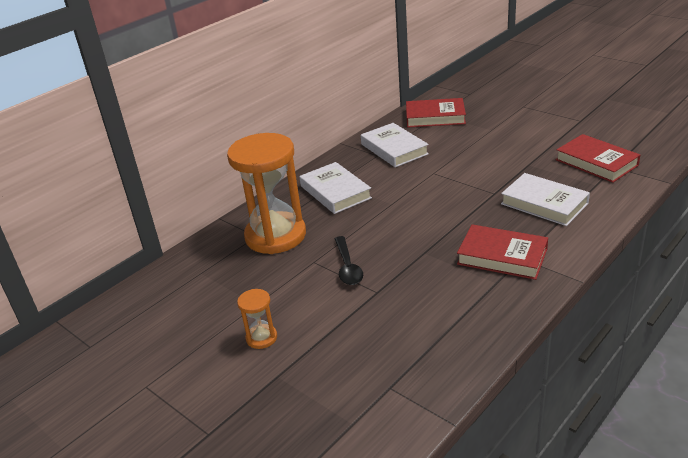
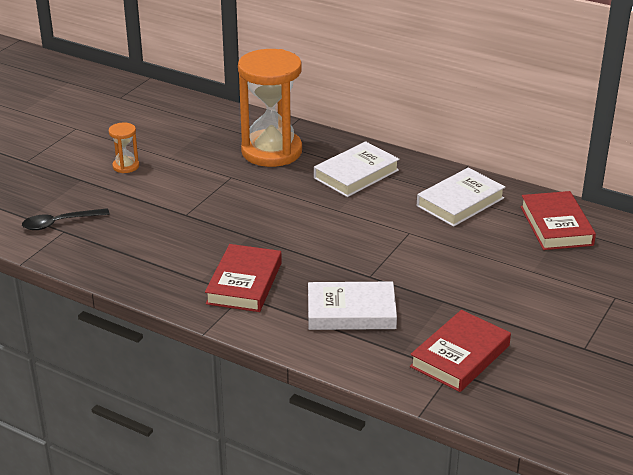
camera: 75 degrees right, 0 degrees up
black spoon [335,236,363,285] -> black spoon moved to [22,208,109,230]
white book [501,173,590,226] -> white book turned 60 degrees clockwise [308,282,397,330]

